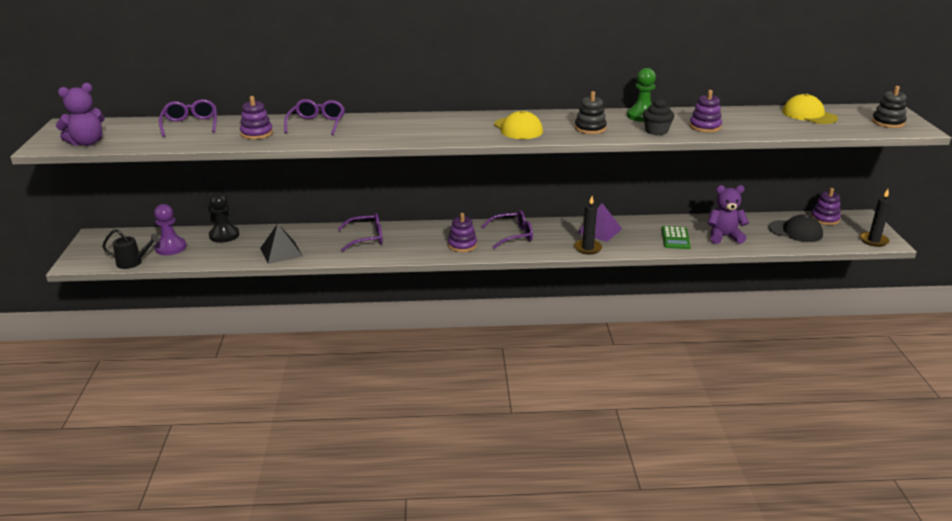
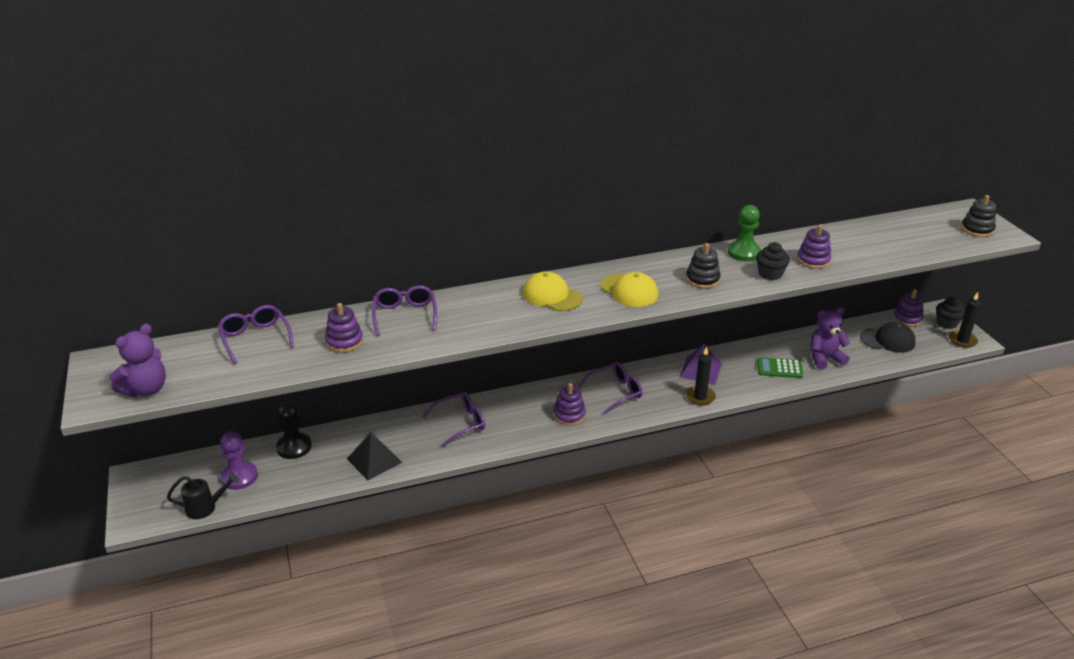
camera: 15 degrees left, 5 degrees up
green calculator [661,226,691,249] -> green calculator turned 105 degrees clockwise [757,357,803,378]
yellow cap [782,94,838,124] -> yellow cap moved to [523,271,583,311]
none -> black cupcake [936,297,965,329]

